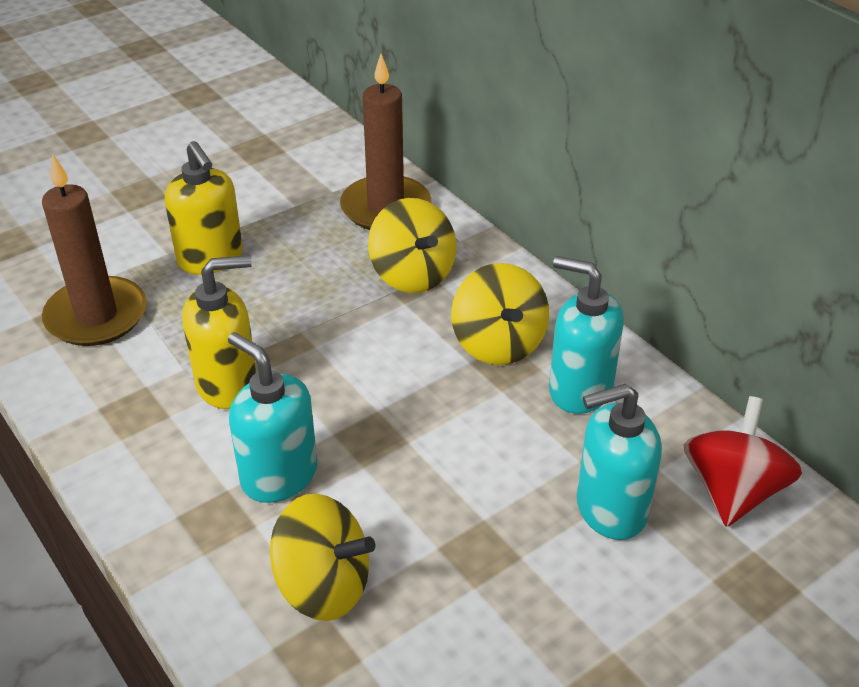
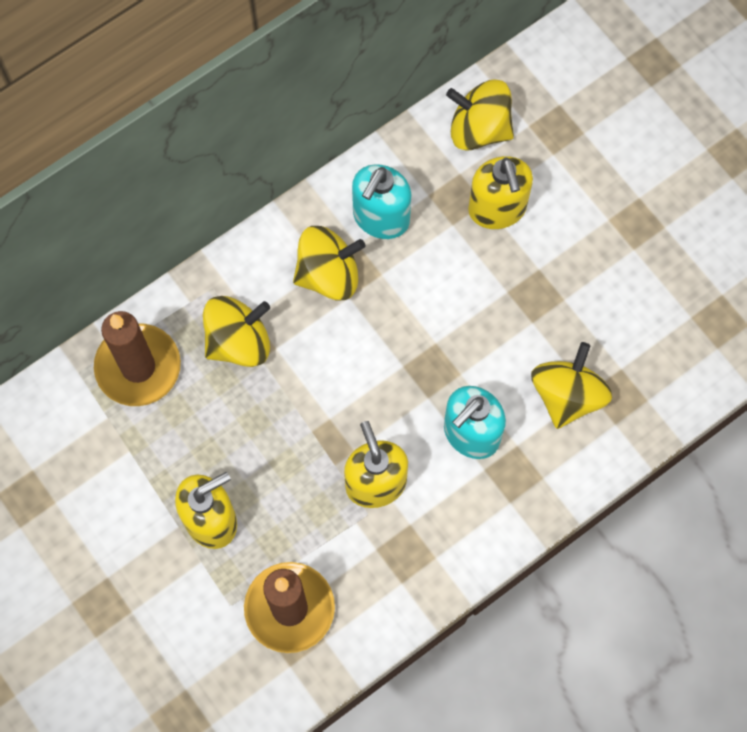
camera: 90 degrees left, 30 degrees up
turquoise soap dispenser [576,383,662,540] -> yellow soap dispenser [468,156,533,229]
red spinning top [684,396,802,527] -> yellow spinning top [446,80,514,151]

